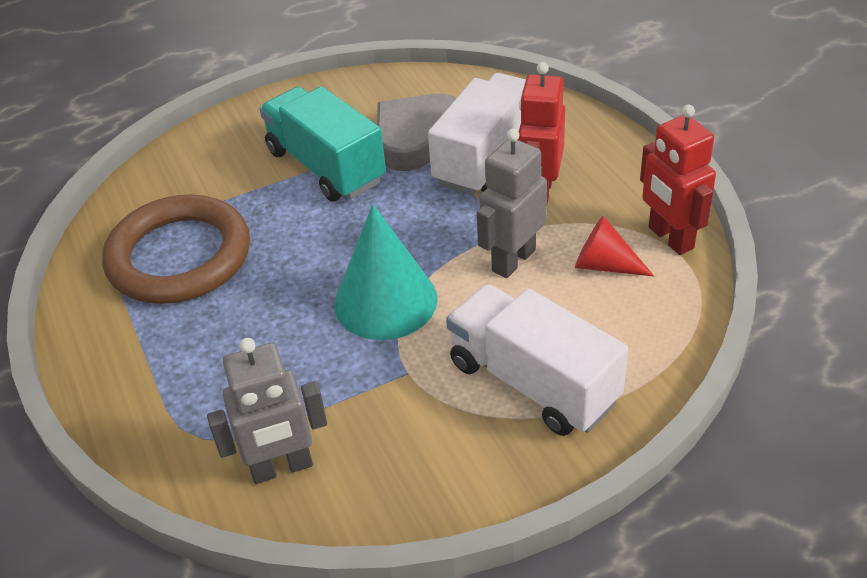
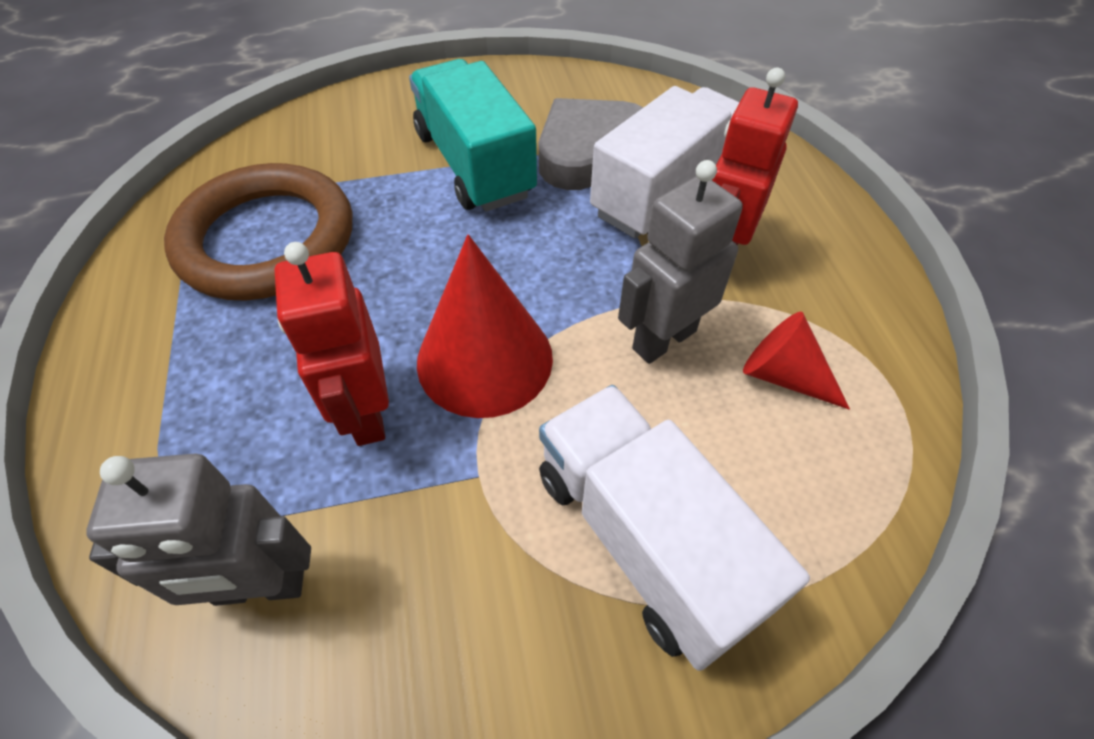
camera: 10 degrees right, 10 degrees up
turquoise cone [335,204,438,340] -> red cone [417,234,553,418]
red robot [640,105,716,255] -> red robot moved to [275,242,389,446]

